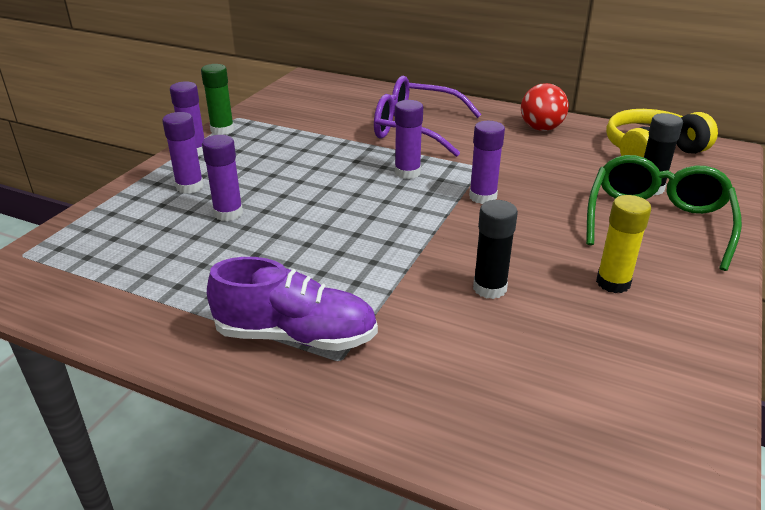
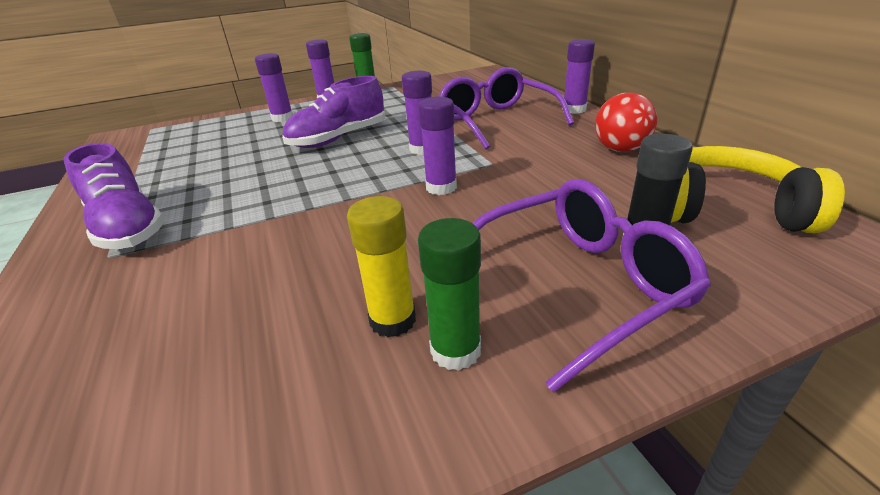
camera: 45 degrees right, 0 degrees up
purple glue stick [202,135,243,221] -> purple glue stick moved to [564,39,595,114]
black glue stick [473,200,518,299] -> none
green glasses [586,155,742,271] -> purple glasses [473,179,711,393]
none -> purple shoe [282,76,385,148]
none -> green glue stick [418,218,481,371]

